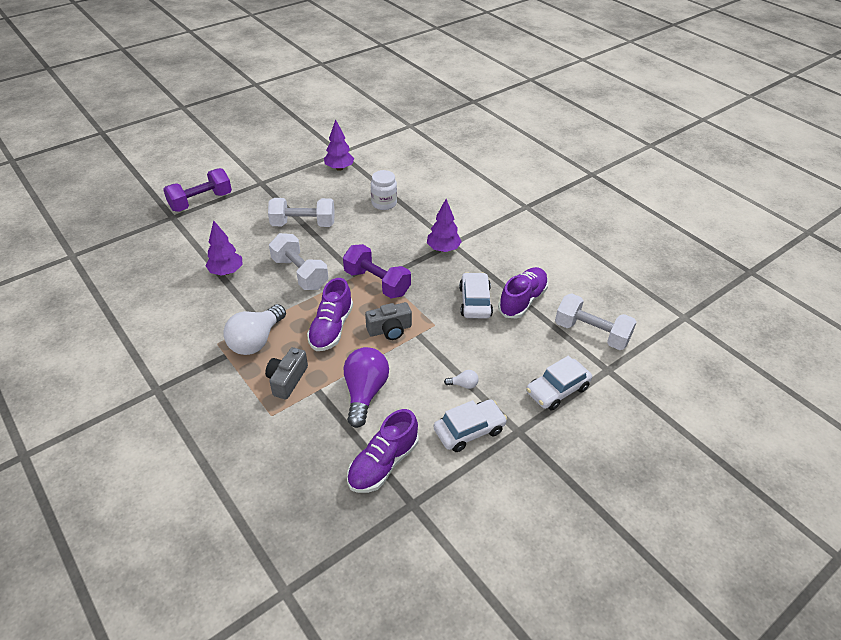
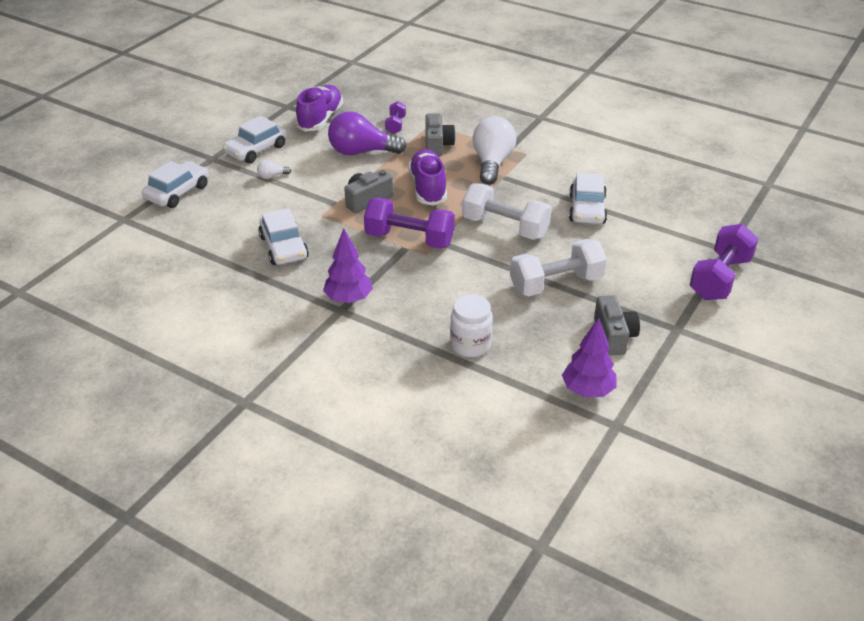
camera: 160 degrees right, 5 degrees down
purple tree [205,220,243,276] -> white car [569,173,607,224]
purple light bulb [344,347,389,428] -> purple light bulb turned 105 degrees clockwise [328,111,406,155]
purple shoe [498,267,548,319] -> none
white dumbbell [555,294,637,350] -> none
none -> purple dumbbell [385,101,406,134]
none -> grey camera [594,295,640,356]

